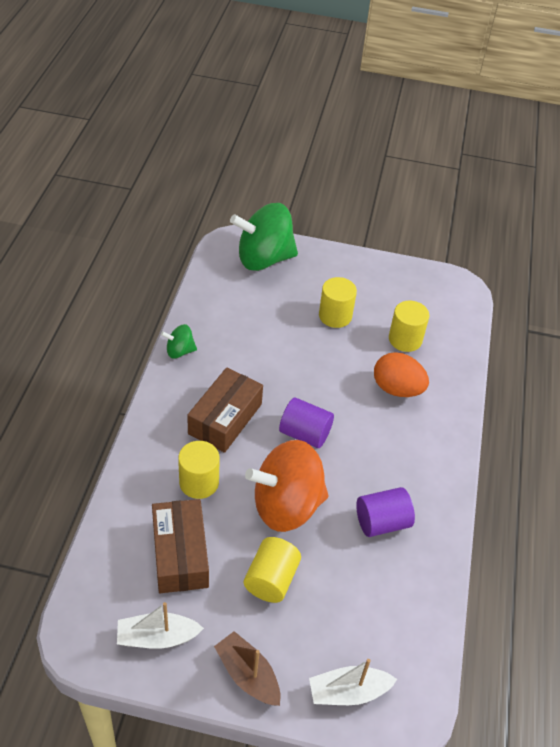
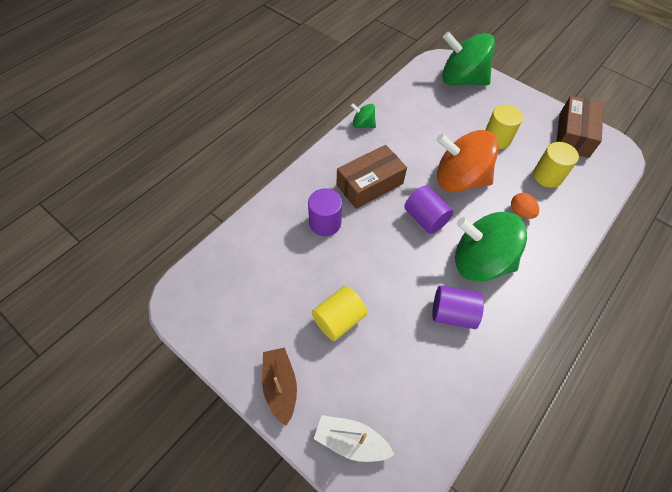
camera: 30 degrees right, 10 degrees up
white boat [117,602,204,649] -> none
brown box [152,499,209,593] -> brown box moved to [556,96,603,158]
yellow cylinder [178,441,220,499] -> purple cylinder [308,189,342,236]
orange spinning top [245,440,329,532] -> orange spinning top moved to [436,130,499,192]
orange egg [374,352,429,397] -> orange egg [511,193,539,219], size x0.60
none -> green spinning top [455,212,527,282]

